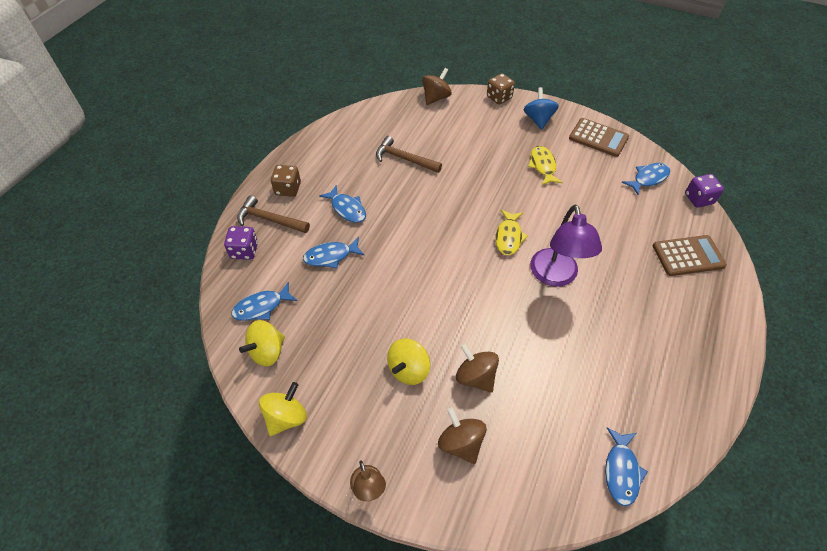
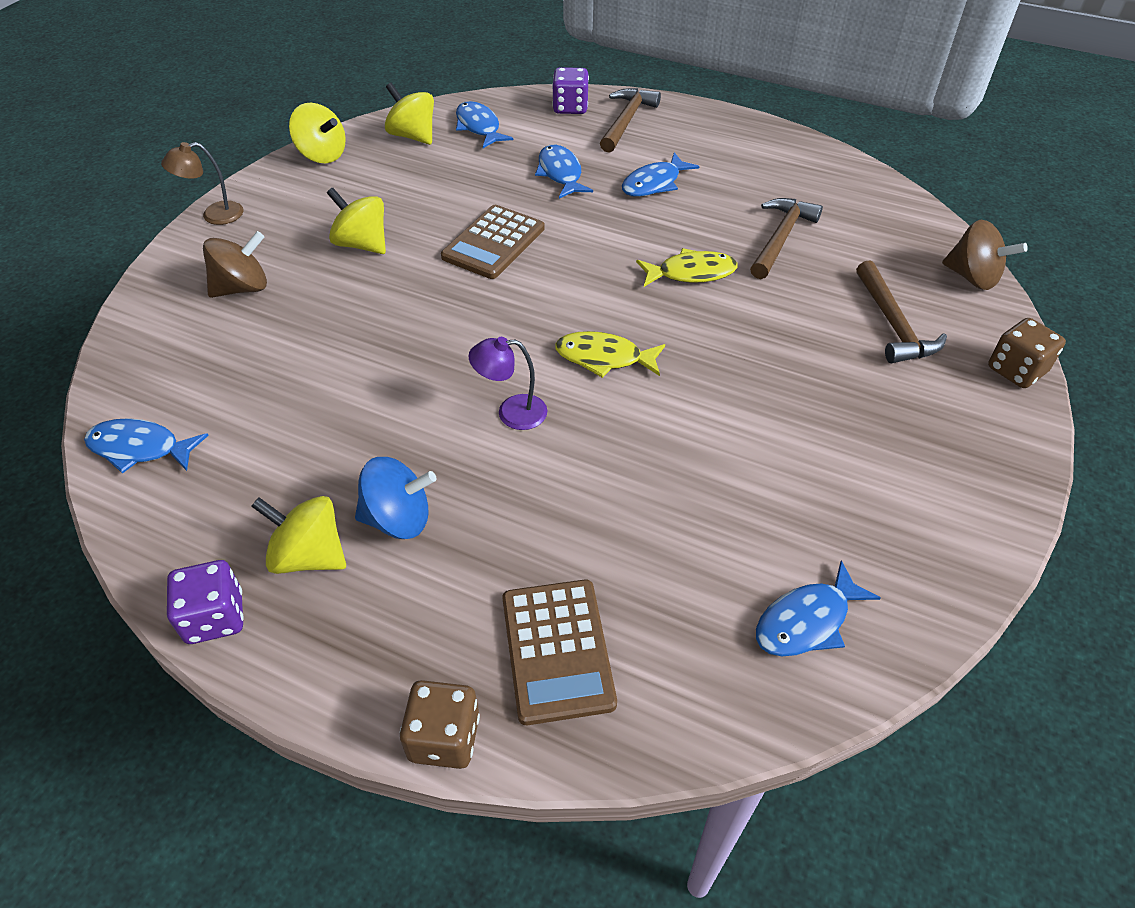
camera: 90 degrees right, 5 degrees down
brown dice [271,165,301,197] -> brown dice moved to [400,680,480,769]
brown spinning top [456,343,499,393] -> none
blue spinning top [523,87,559,130] -> blue spinning top moved to [355,457,436,539]
yellow fish [528,146,563,186] -> yellow fish moved to [636,248,738,287]
purple lamp [530,204,602,287] -> purple lamp [469,337,547,430], size x0.55
brown calculator [569,118,629,157] -> brown calculator moved to [441,205,545,279]
blue fish [622,163,670,195] -> blue fish turned 90 degrees clockwise [756,560,881,656]
purple dice [685,174,724,208] -> purple dice moved to [167,560,244,644]
none -> yellow spinning top [251,496,346,574]
none -> brown hammer [856,260,947,363]

